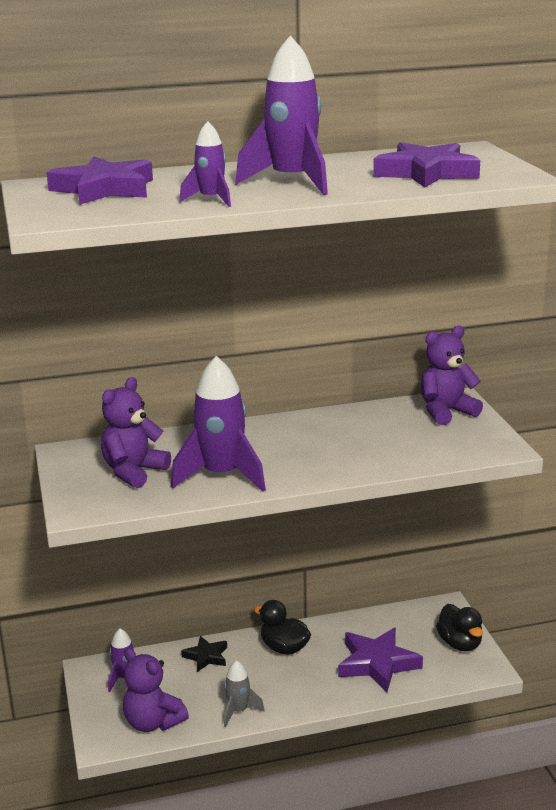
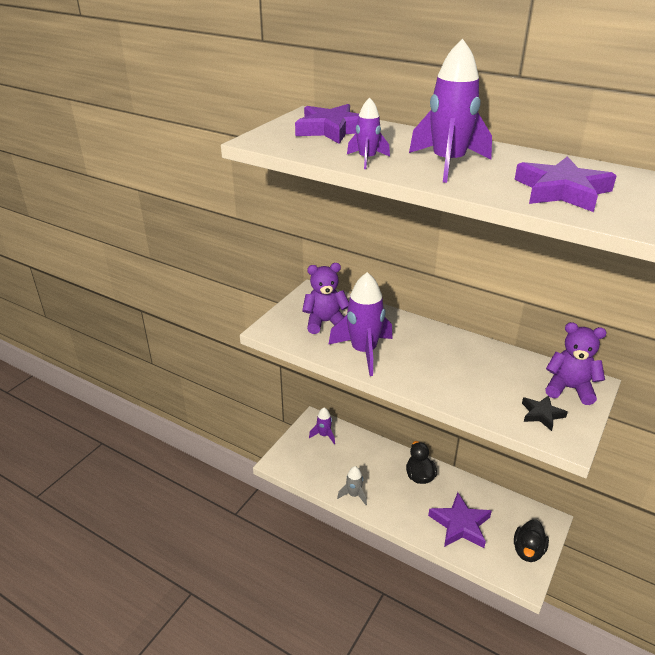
camera: 45 degrees right, 10 degrees up
purple teddy bear [123,648,189,732] -> none
black star [181,636,227,672] -> black star moved to [522,395,568,431]

